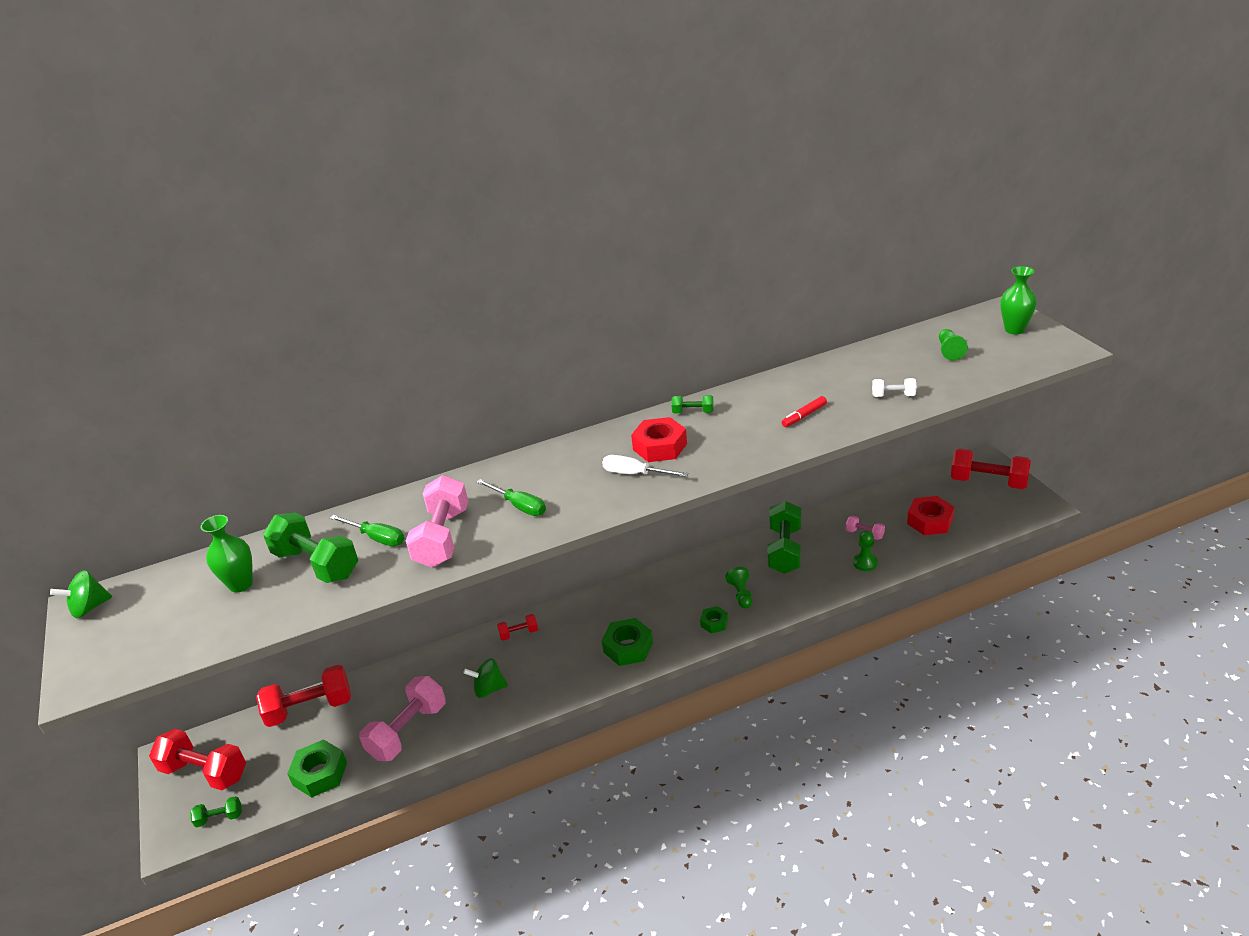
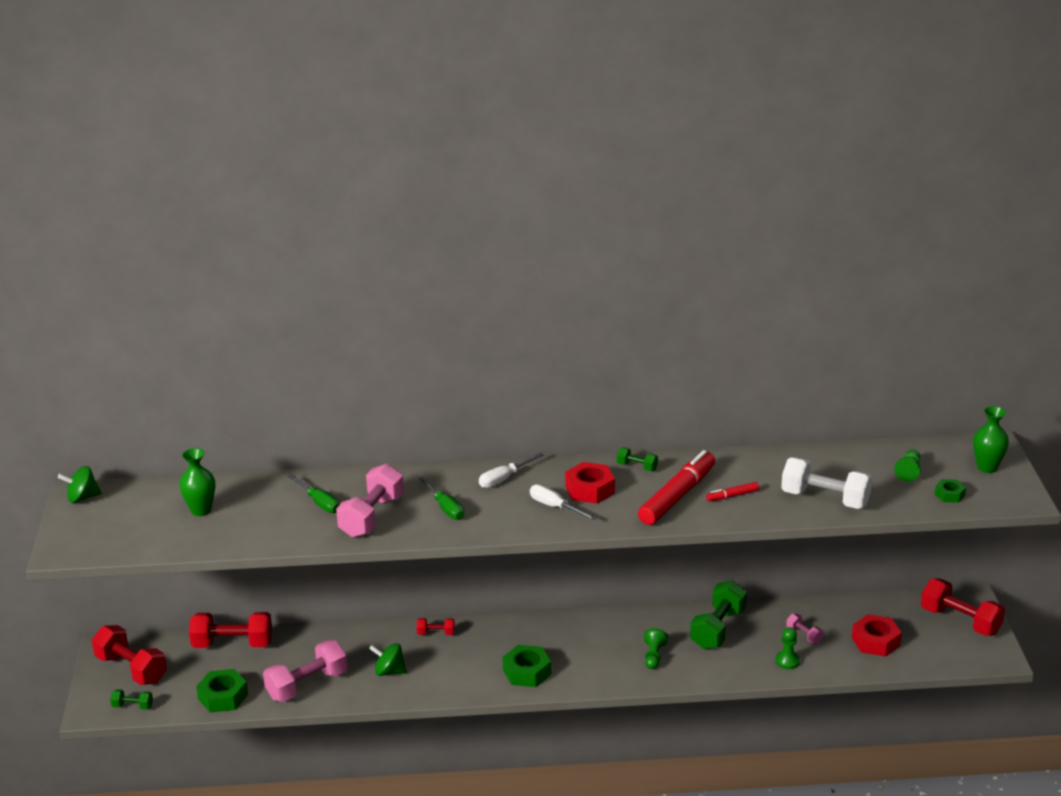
camera: 15 degrees right, 5 degrees down
green dumbbell [263,513,358,583] -> none
green nut [700,606,728,634] -> green nut moved to [935,479,966,503]
white dumbbell [872,378,916,397] -> white dumbbell [781,457,872,509], size x2.08
none -> white screwdriver [479,453,543,488]
none -> red marker [638,450,715,525]

